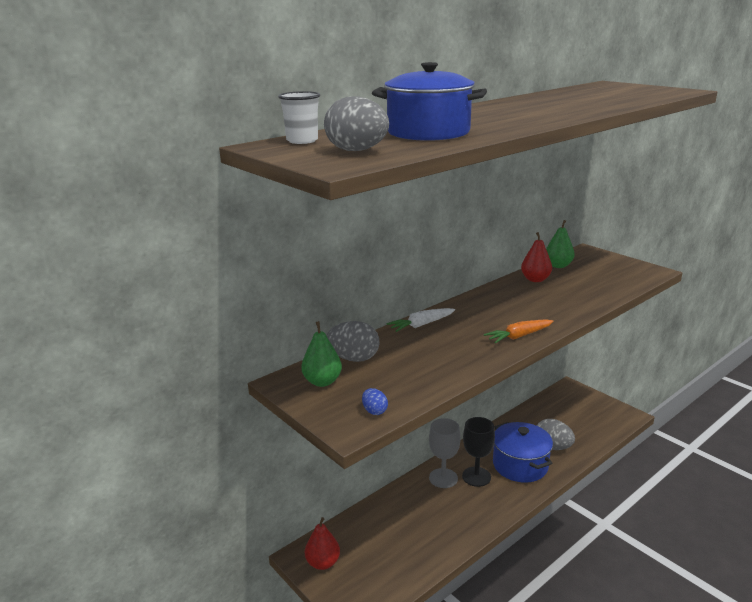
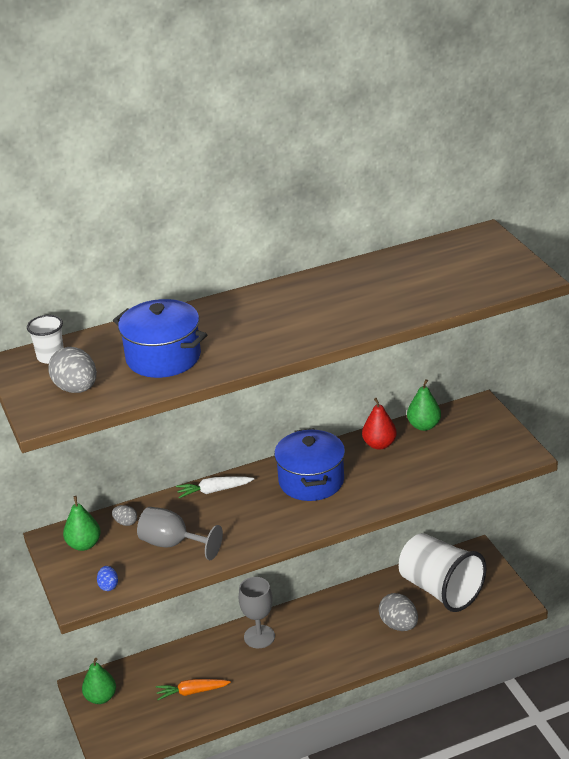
camera: 20 degrees right, 10 degrees up
red pear [305,517,340,570] -> green pear [82,658,116,704]
grey egg [326,321,379,362] -> grey egg [112,505,137,526], size x0.52
black goblet [462,417,495,487] -> none
orange carrot [484,319,554,344] -> orange carrot moved to [156,679,231,700]
blue pot [493,422,553,483] -> blue pot moved to [274,428,345,501]
none -> grey goblet [137,507,223,560]
none -> white cup [399,533,487,612]

